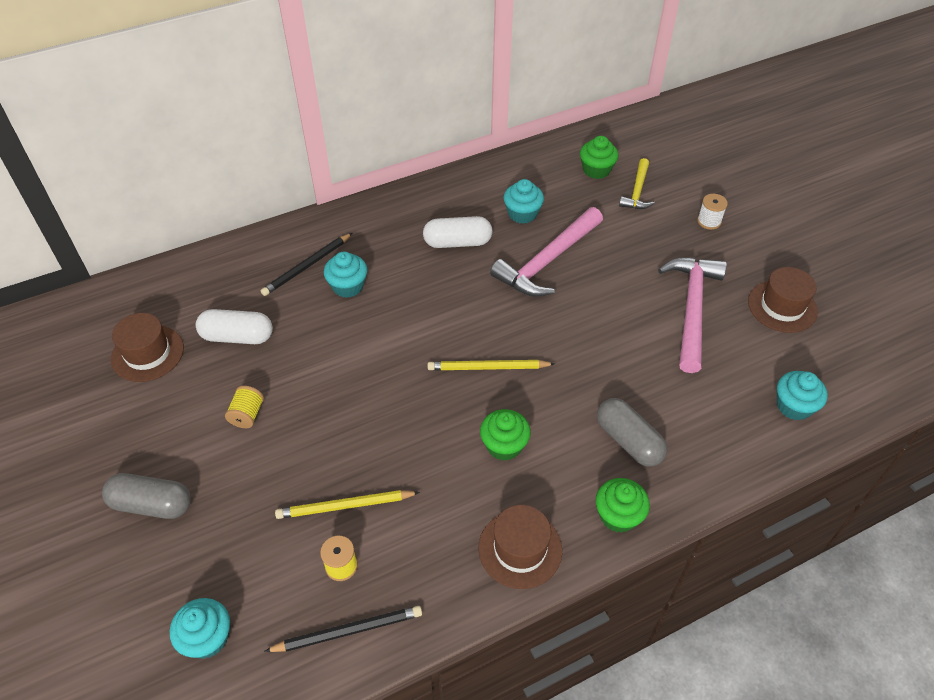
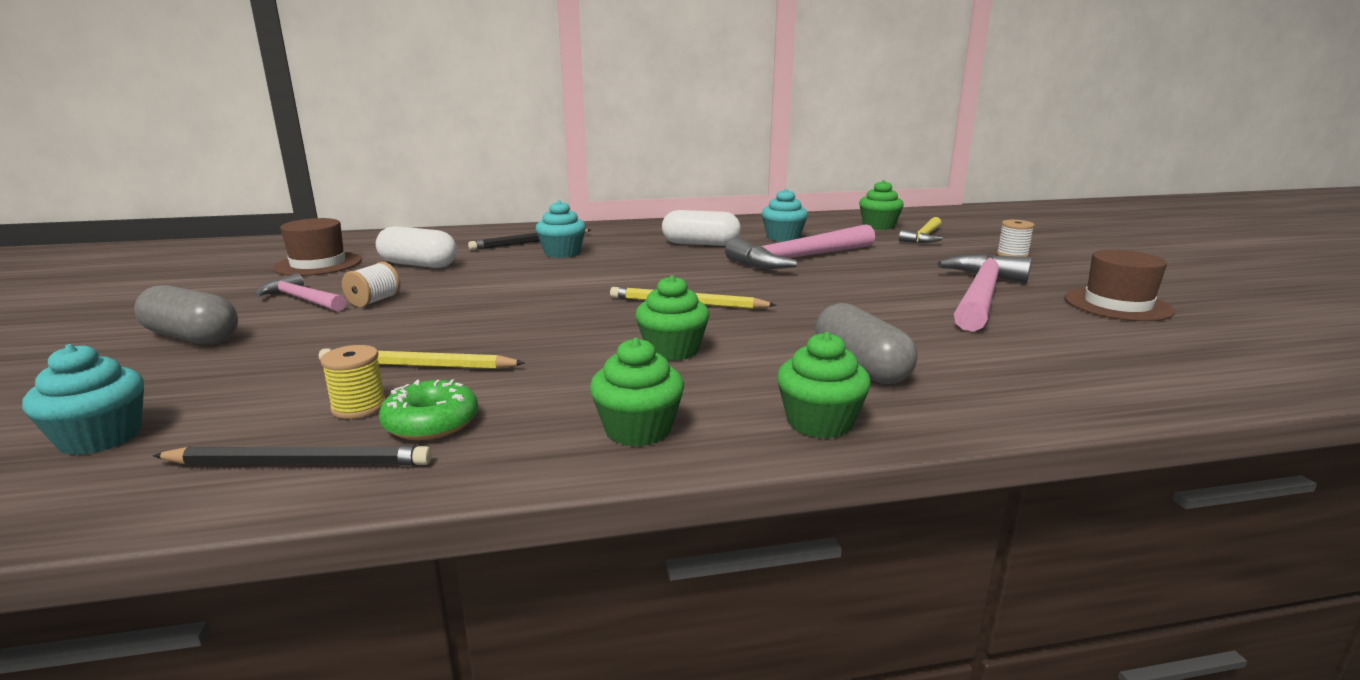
camera: 15 degrees right, 30 degrees down
yellow spool [225,386,264,428] -> white spool [342,262,400,307]
brown hat [479,505,562,589] -> green cupcake [590,338,684,446]
turquoise cupcake [777,371,828,420] -> none
none -> pink hammer [255,273,346,312]
none -> green donut [379,379,478,440]

